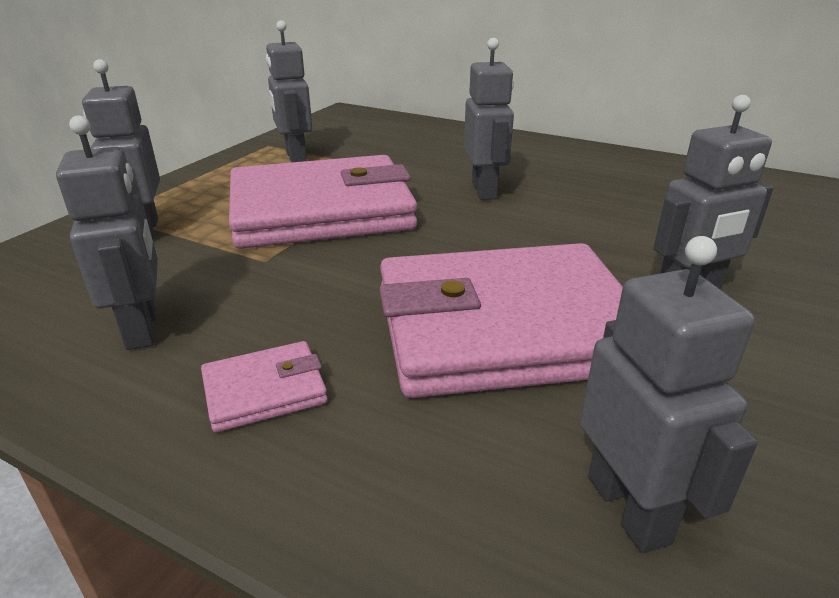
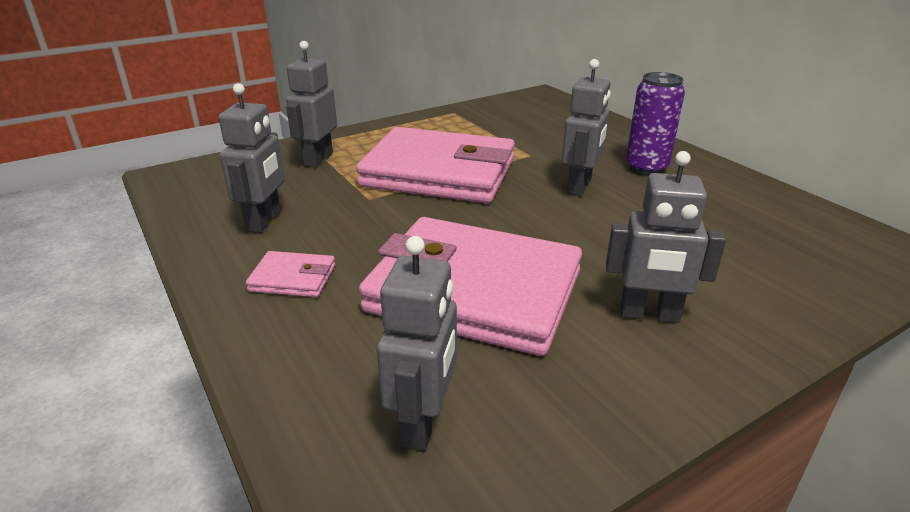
camera: 30 degrees right, 0 degrees up
grey robot [266,20,312,162] -> none
none -> purple can [626,72,685,175]

